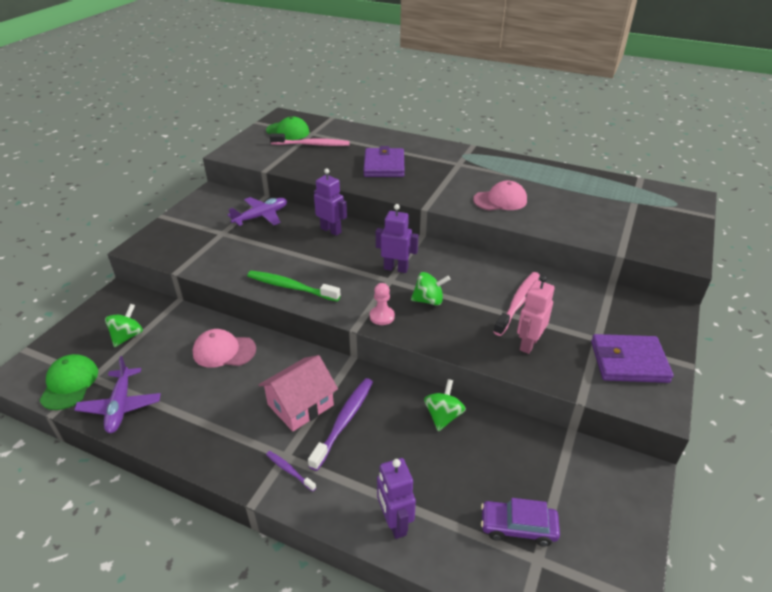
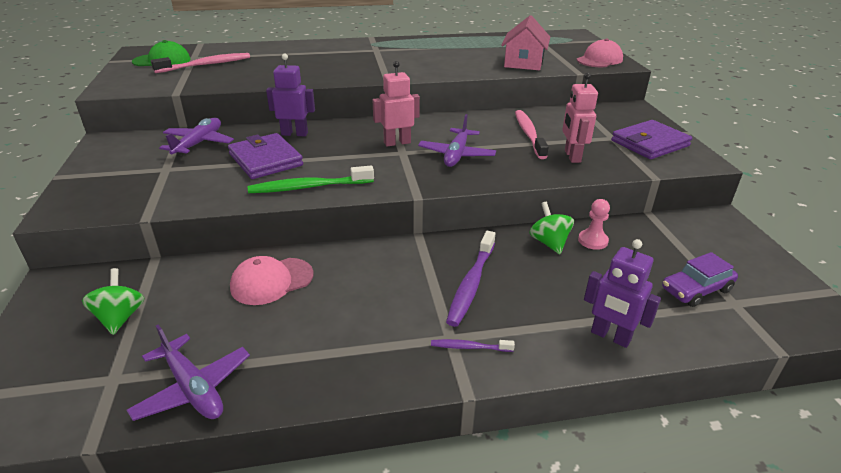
camera: 35 degrees left, 5 degrees down
green cap [40,354,98,410] -> none
pink house [259,355,338,431] -> pink house moved to [501,15,550,70]
purple toothbrush [308,378,373,471] -> purple toothbrush turned 150 degrees counterclockwise [446,231,495,327]
purple wallet [364,146,405,177] -> purple wallet moved to [228,133,303,179]
pink pawn [370,283,395,325] -> pink pawn moved to [578,199,610,250]
purple robot [376,204,419,273] -> pink robot [373,61,420,147]
green spinning top [411,272,450,306] -> purple plane [418,114,496,167]
pink cap [473,181,527,211] -> pink cap moved to [577,39,623,67]

